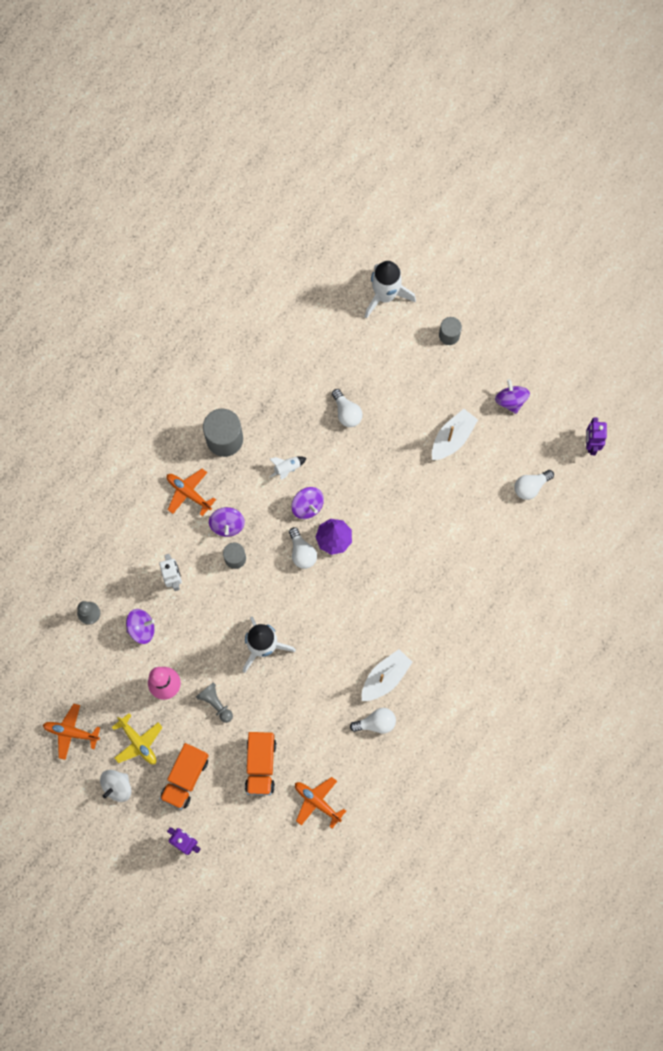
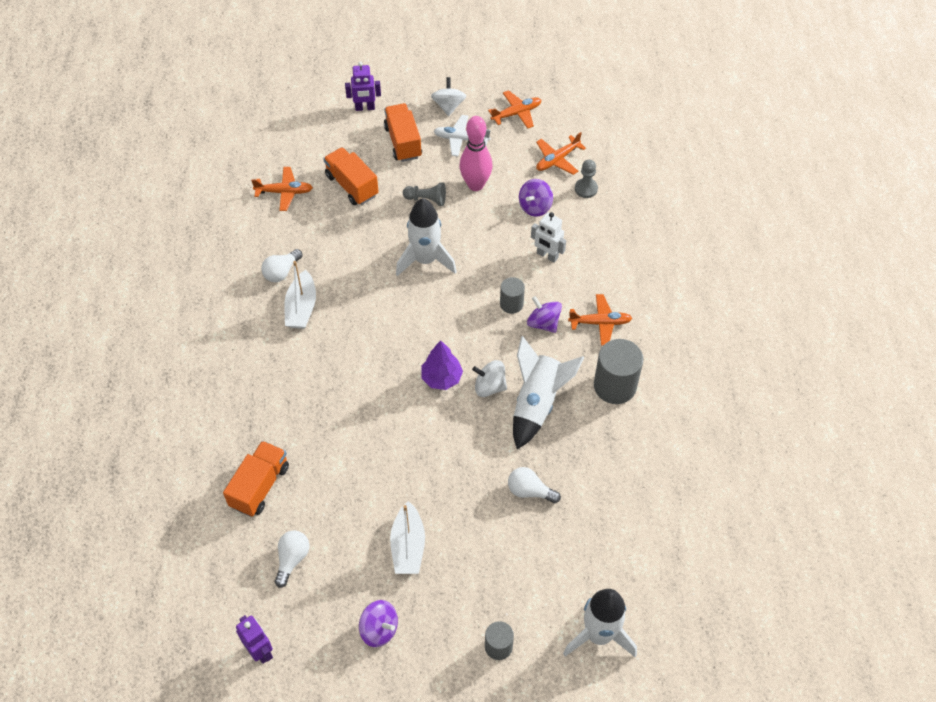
camera: 140 degrees right, 20 degrees down
yellow plane [112,713,163,764] -> white plane [434,115,491,156]
white rocket [269,456,306,480] -> white rocket [513,336,584,449], size x2.27
white light bulb [289,527,317,569] -> none
purple spinning top [291,487,324,519] -> white spinning top [472,360,507,397]
none -> orange truck [223,441,289,517]
none -> orange plane [536,132,586,175]

